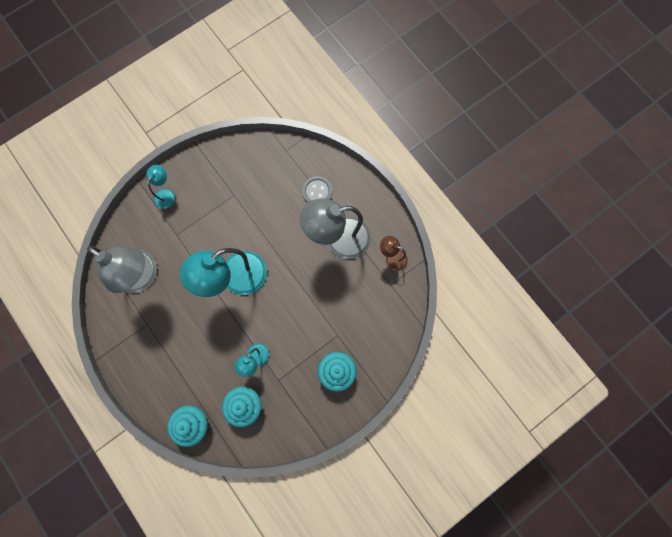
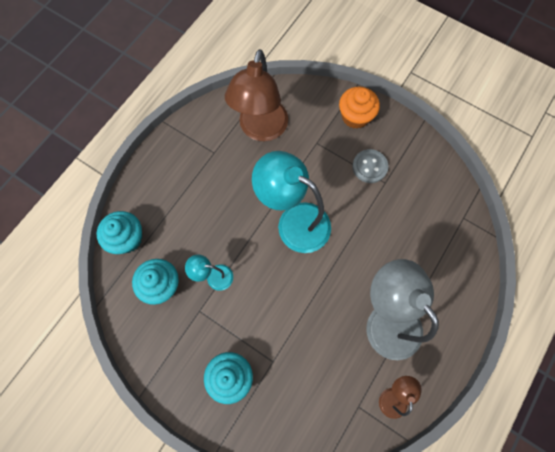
camera: 70 degrees right, 5 degrees down
grey lamp [87,246,157,293] -> brown lamp [225,49,288,141]
turquoise lamp [146,165,175,209] -> orange cupcake [339,87,380,129]
grey button [302,176,332,203] -> grey button moved to [352,149,388,183]

